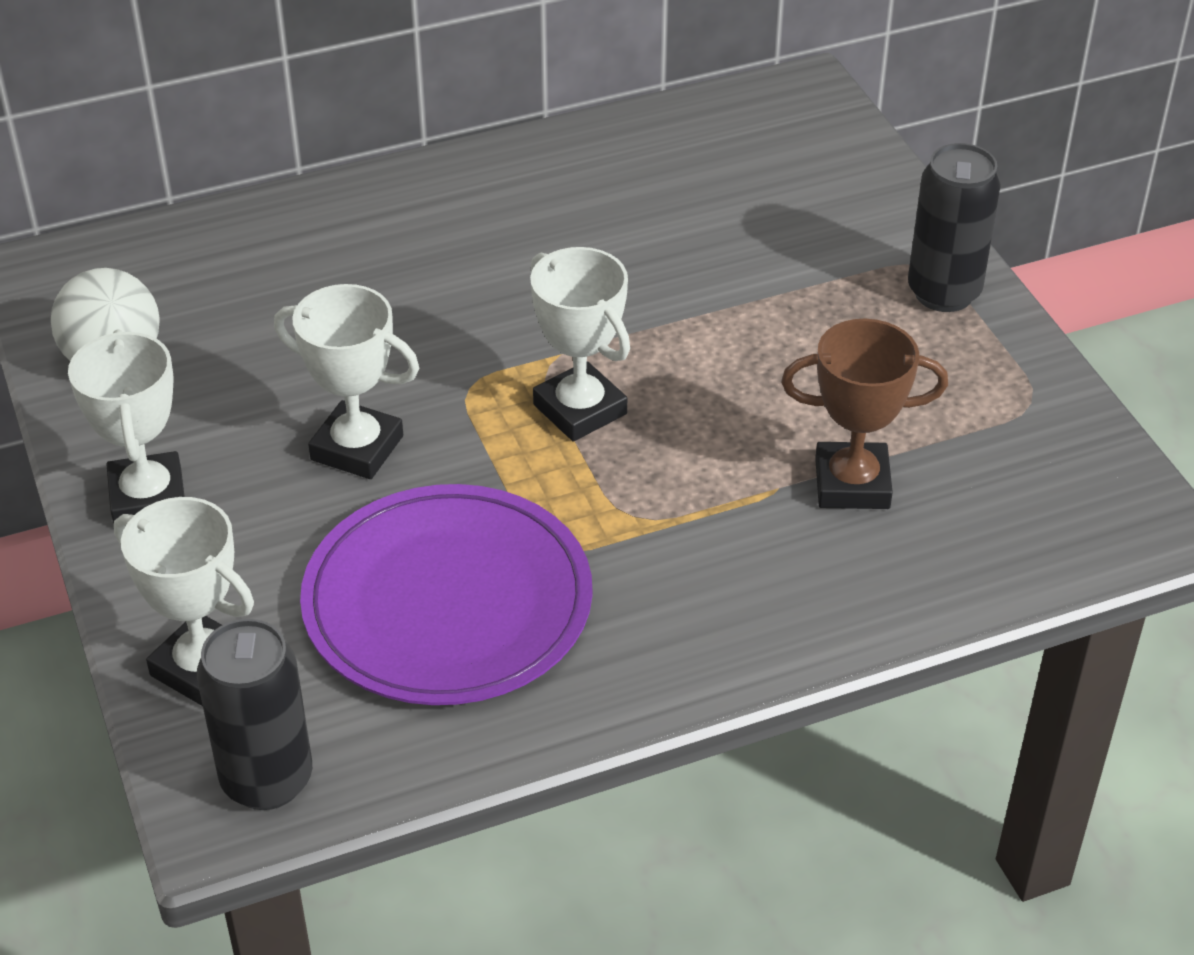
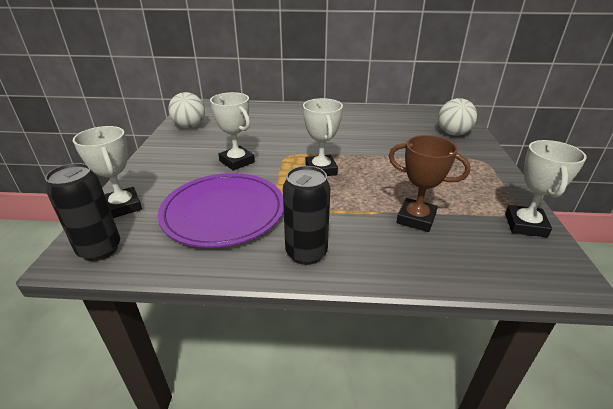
camera: 25 degrees right, 10 degrees down
white trophy [68,329,185,524] -> white trophy moved to [505,140,587,237]
black can [908,143,1001,312] -> black can moved to [283,166,330,265]
none -> white ball [438,98,477,136]

